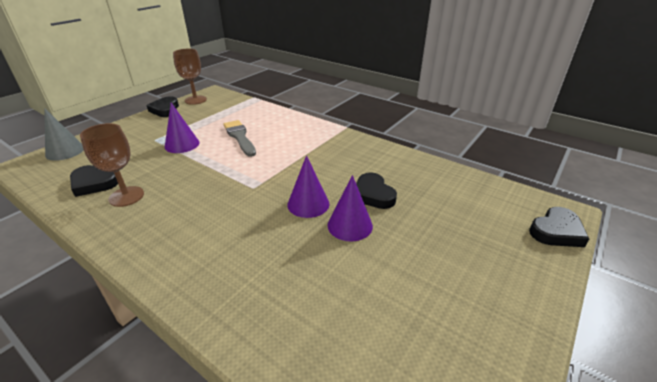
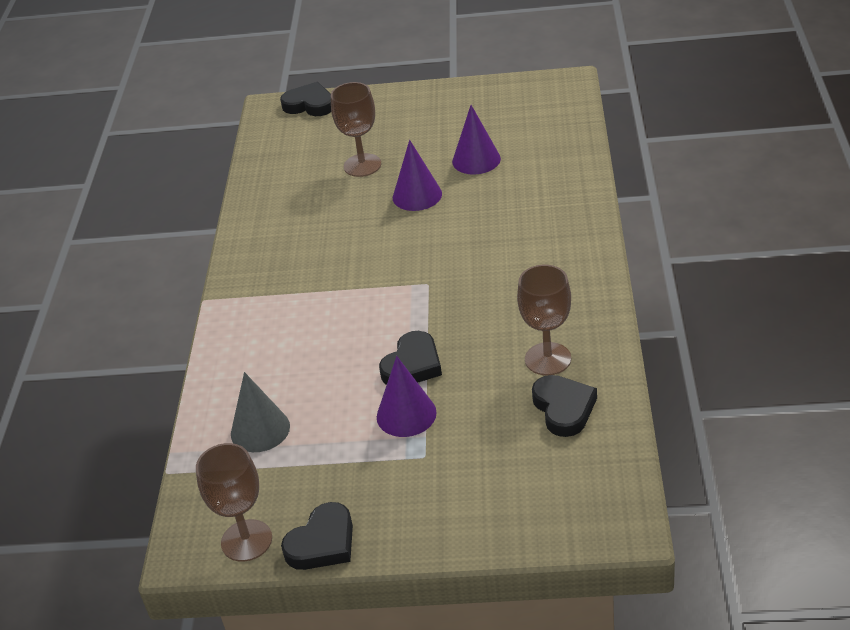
camera: 120 degrees left, 5 degrees up
grey cone [44,108,84,161] -> grey cone moved to [231,372,290,452]
grey brush [223,120,256,157] -> none
purple cone [287,155,329,218] -> purple cone moved to [452,105,501,175]
black heart [356,172,397,209] -> black heart moved to [379,331,442,385]
none -> brown goblet [331,82,381,177]

